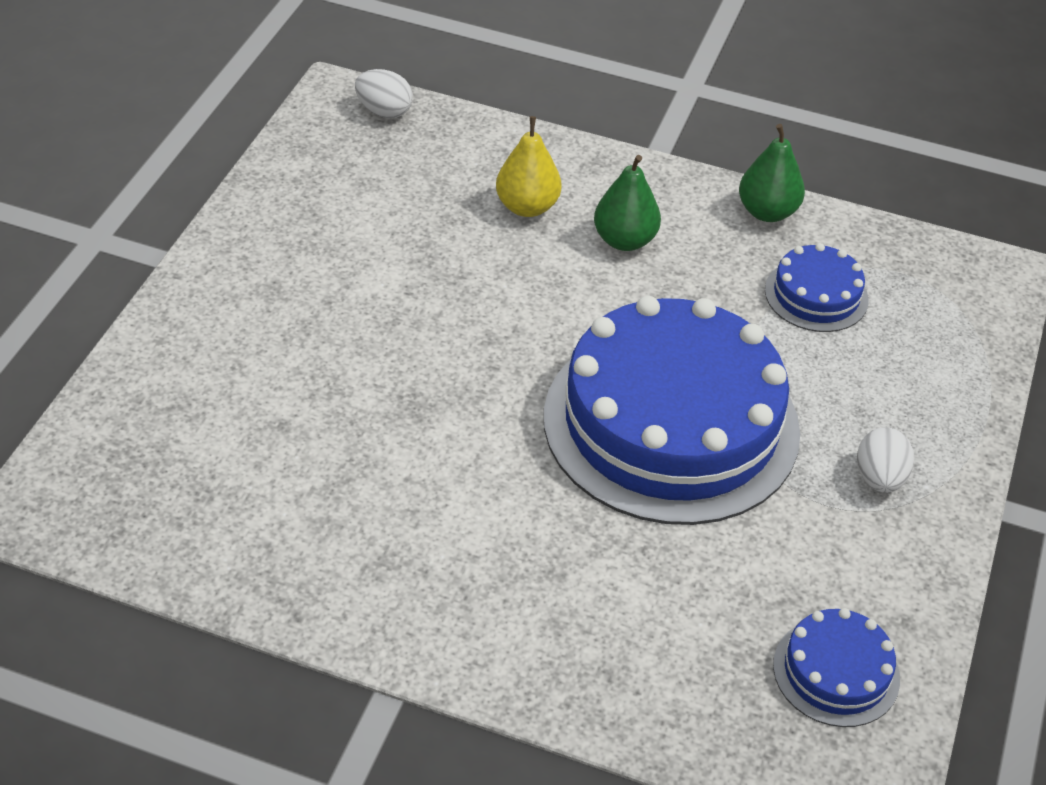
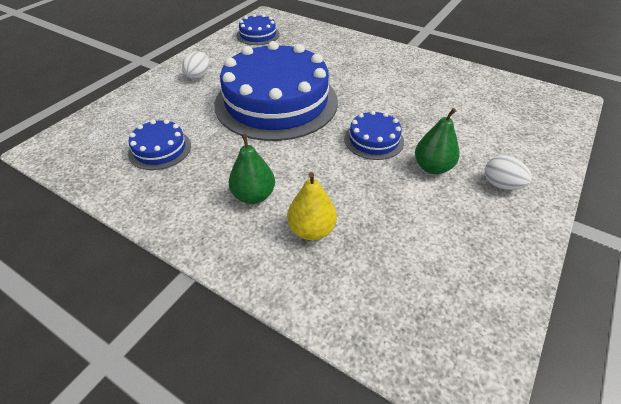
camera: 165 degrees left, 0 degrees up
white egg [355,69,413,118] -> white egg moved to [485,155,532,190]
green pear [739,124,805,222] -> green pear moved to [415,108,460,174]
none -> blue cake [344,110,404,160]

